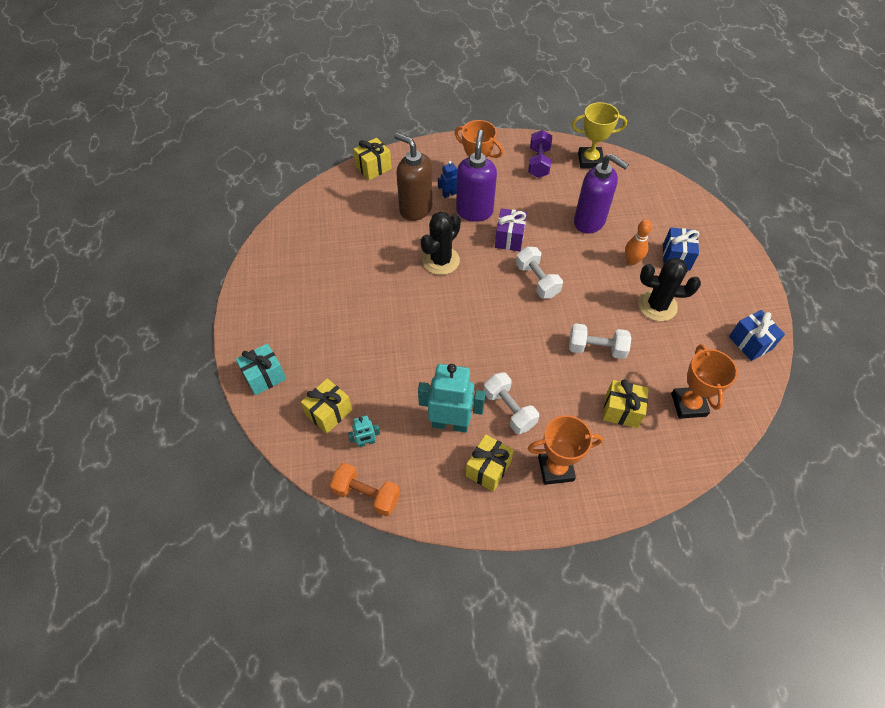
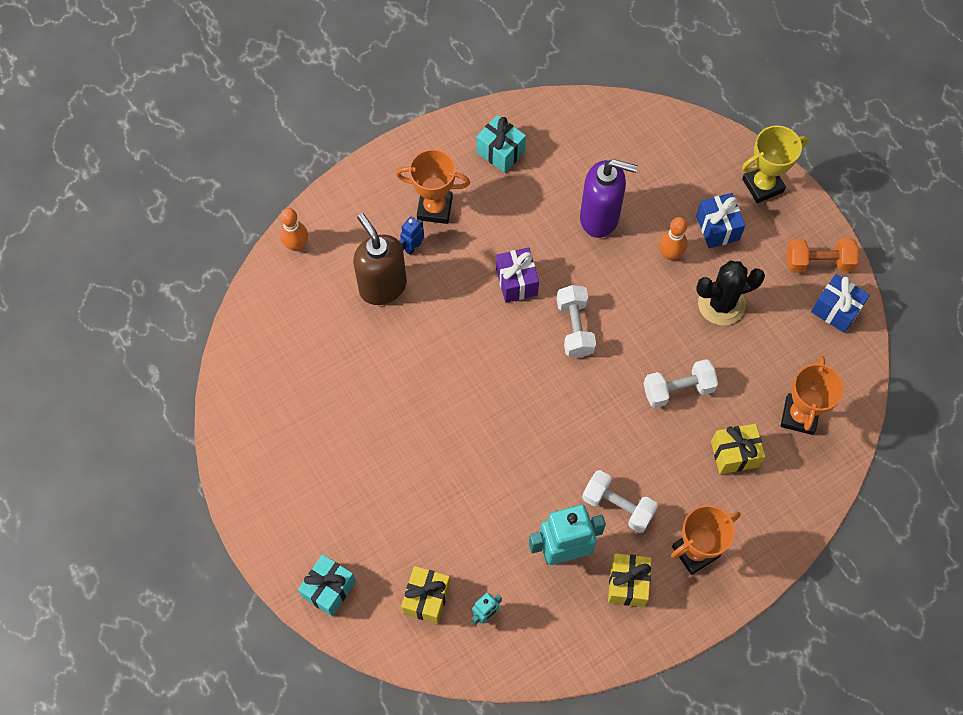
camera: 25 degrees left, 10 degrees up
orange dumbbell [330,463,400,516] -> orange dumbbell moved to [787,238,859,273]
yellow gift [353,138,392,180] -> orange bowling pin [280,208,308,251]
brown soap dispenser [394,133,432,221] -> brown soap dispenser turned 45 degrees clockwise [353,213,407,305]
black cactus [421,211,461,275] -> none
purple soap dispenser [456,130,497,222] -> none
white dumbbell [516,247,563,299] -> white dumbbell turned 45 degrees clockwise [557,285,596,357]
purple dumbbell [528,130,552,178] -> turquoise gift [476,115,526,173]
yellow trophy [572,102,627,168] -> yellow trophy moved to [742,125,808,203]
orange trophy [671,344,737,419] -> orange trophy turned 45 degrees clockwise [781,356,844,435]

